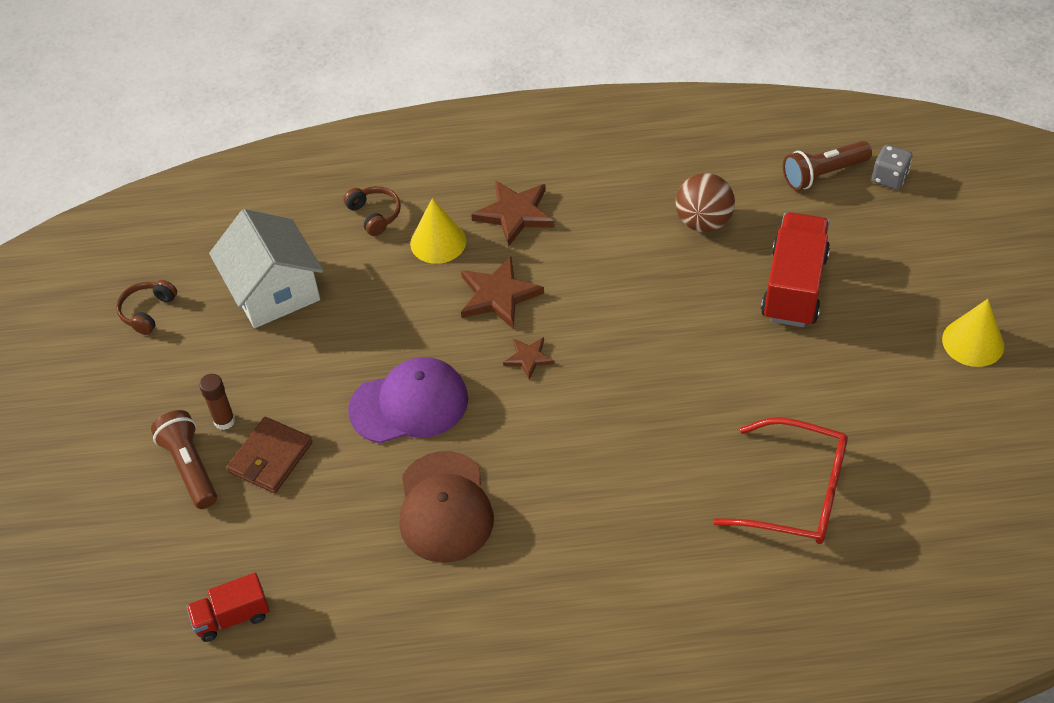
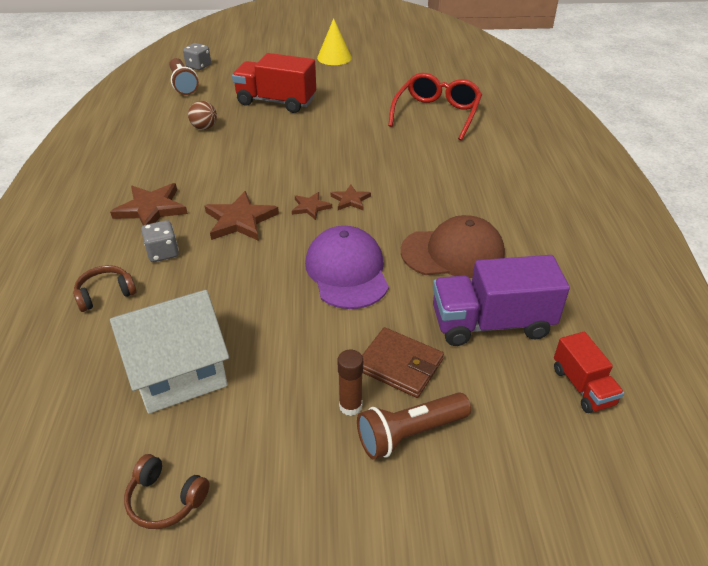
camera: 90 degrees left, 10 degrees down
yellow cone [410,198,466,264] -> grey dice [141,220,179,262]
brown ball [675,173,735,232] -> brown ball [188,101,217,130], size x0.65
none -> brown star [331,185,371,210]
none -> purple truck [433,255,570,346]

